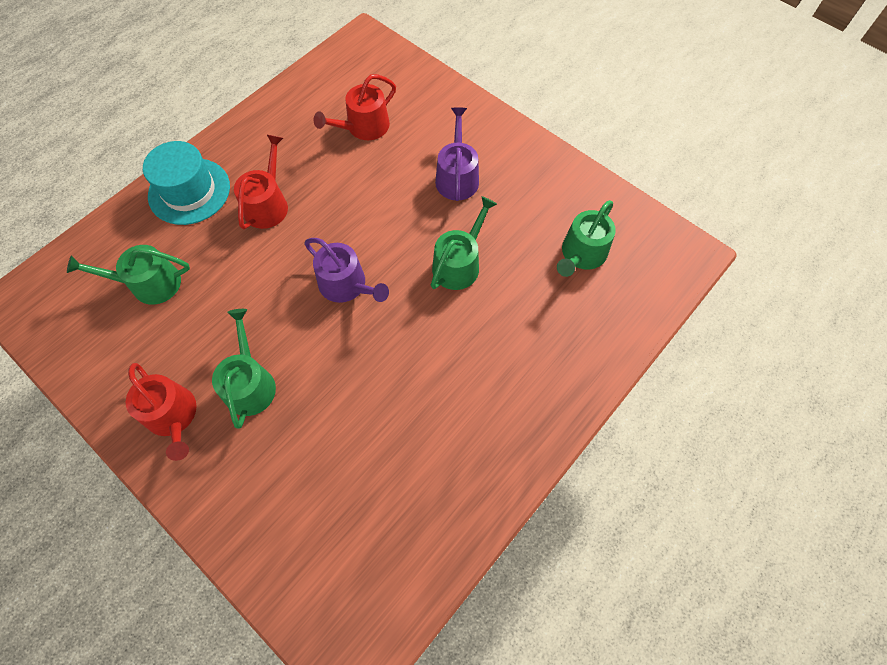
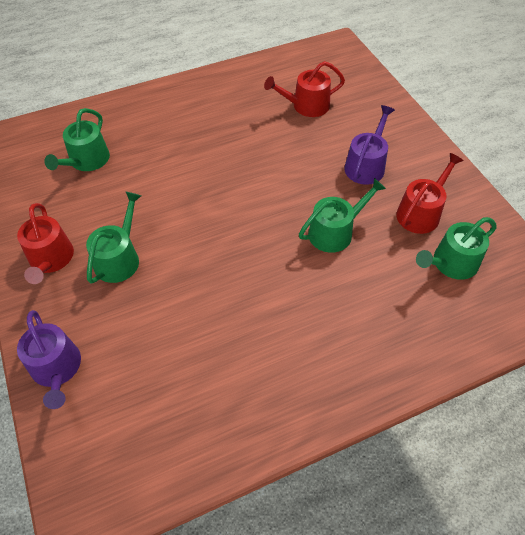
camera: 25 degrees right, 10 degrees down
green watering can [67,245,190,305] -> green watering can turned 90 degrees counterclockwise [44,108,110,171]
turquoise hat [143,141,230,225] -> none
red watering can [234,134,288,229] -> red watering can moved to [396,153,464,234]
purple watering can [304,238,389,303] -> purple watering can moved to [17,310,81,409]

